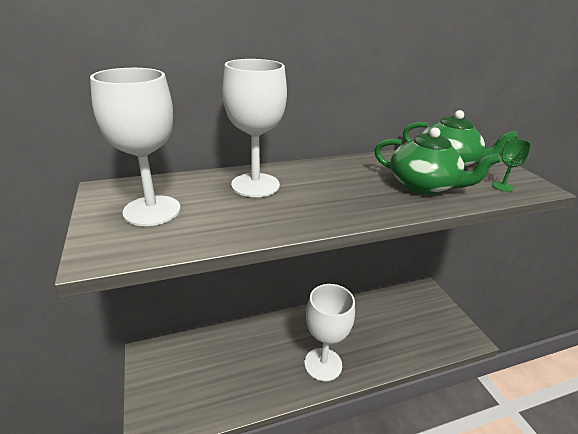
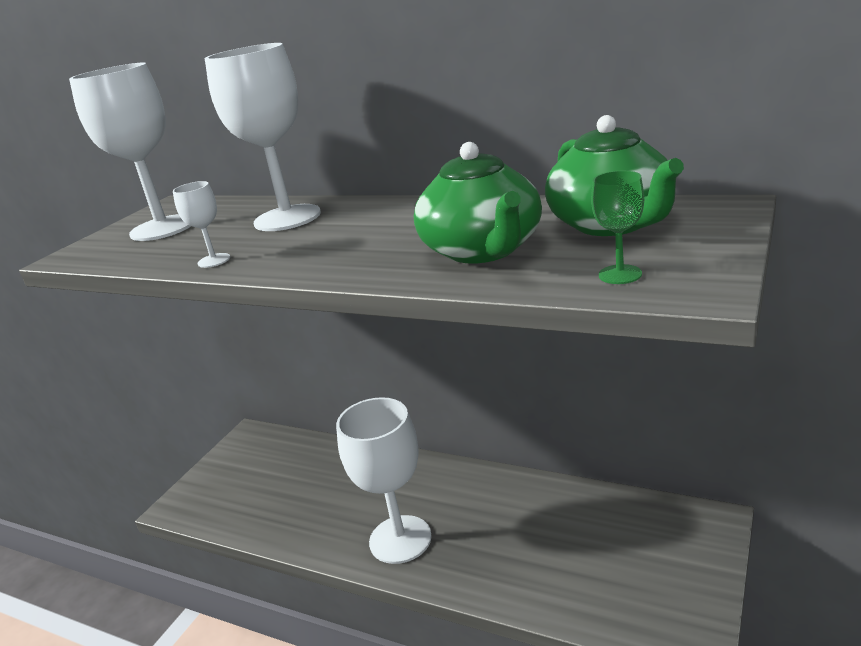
camera: 50 degrees right, 5 degrees down
none -> white goblet [173,181,230,268]

